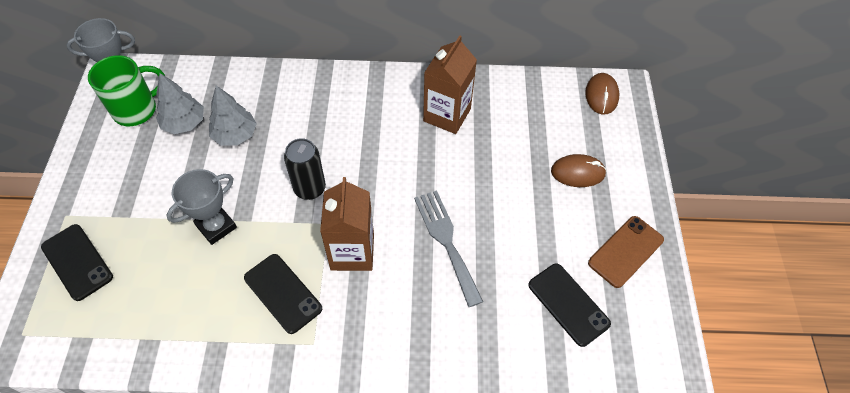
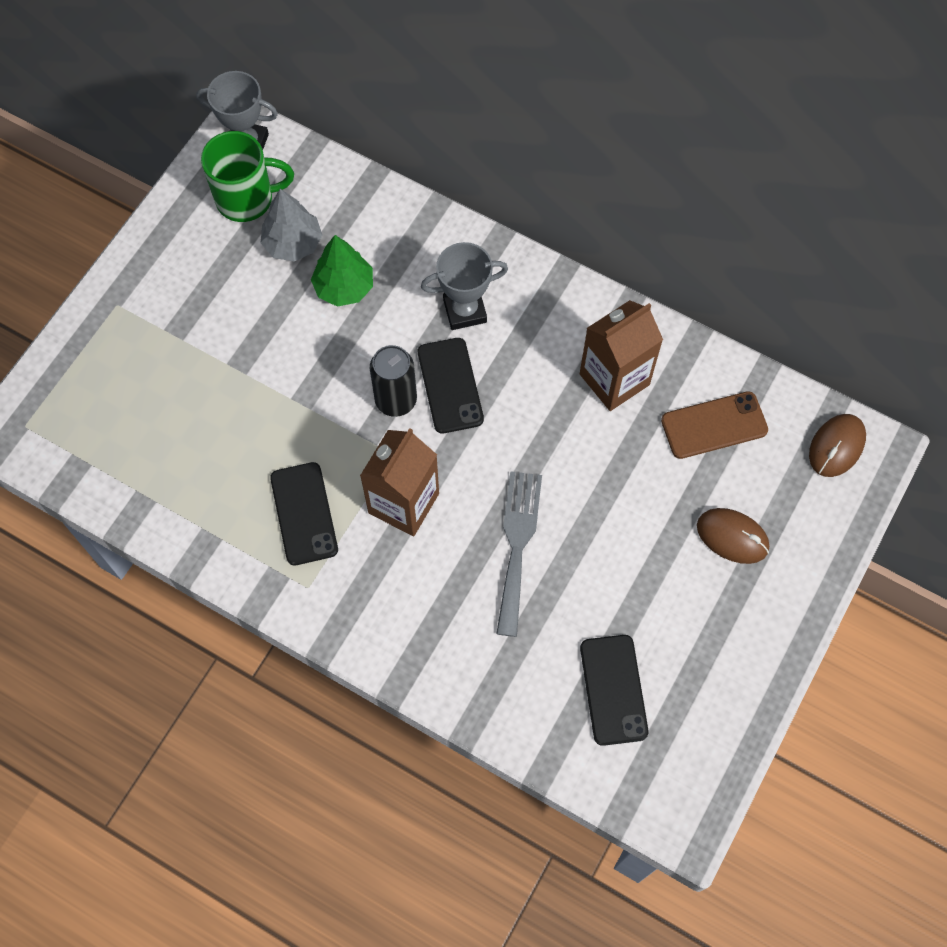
camera: 30 degrees right, 10 degrees up
black phone [41,224,113,301] -> black phone moved to [418,338,484,434]
grey trophy [166,169,237,245] -> grey trophy moved to [421,242,508,330]
grey tree [209,86,257,145] -> green tree [311,235,373,307]
brown phone [588,216,664,288] -> brown phone moved to [661,391,768,459]

